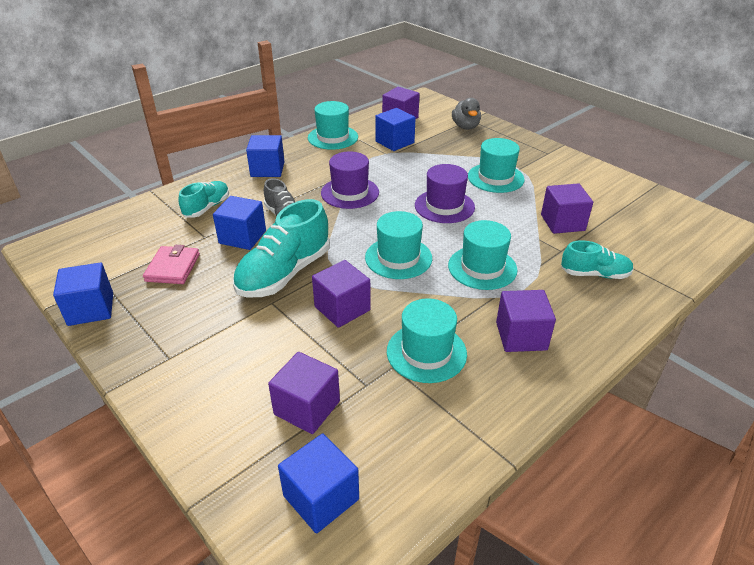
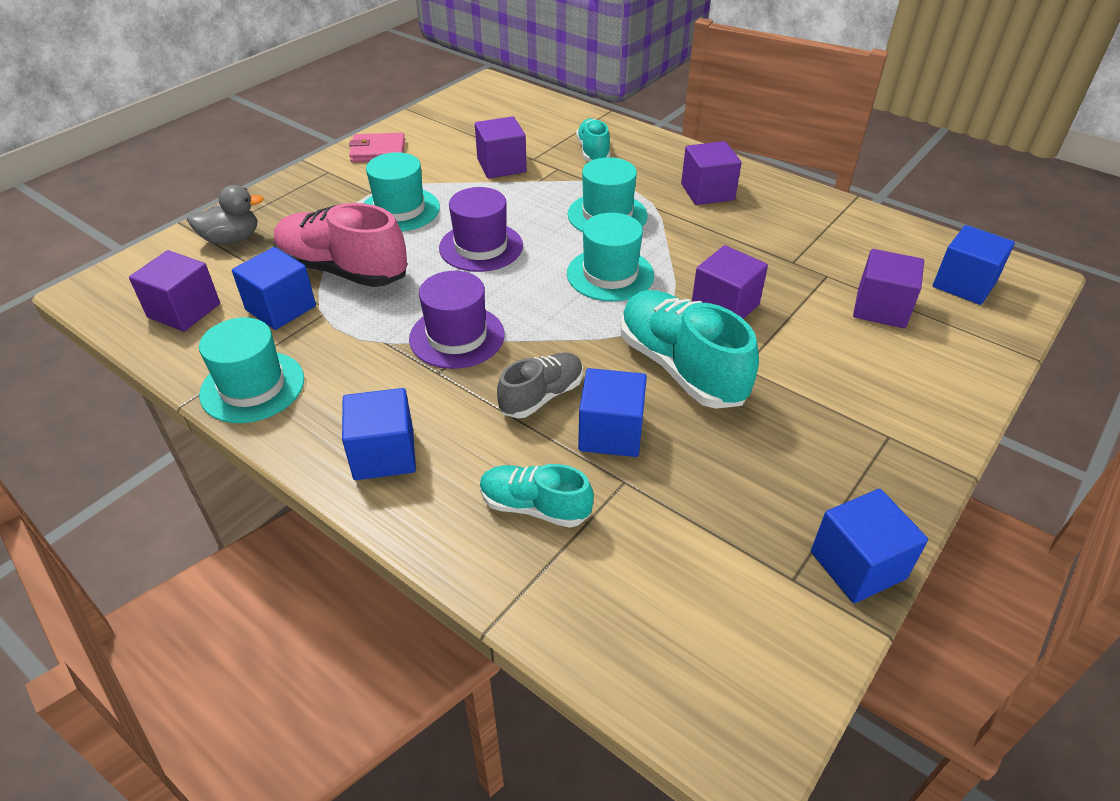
camera: 100 degrees left, 5 degrees up
pink wallet [143,245,200,284] -> pink wallet moved to [349,133,405,162]
turquoise shoe [233,199,330,298] -> turquoise shoe turned 150 degrees counterclockwise [620,290,759,409]
turquoise hat [387,298,467,383] -> none
none -> pink shoe [274,203,407,287]

